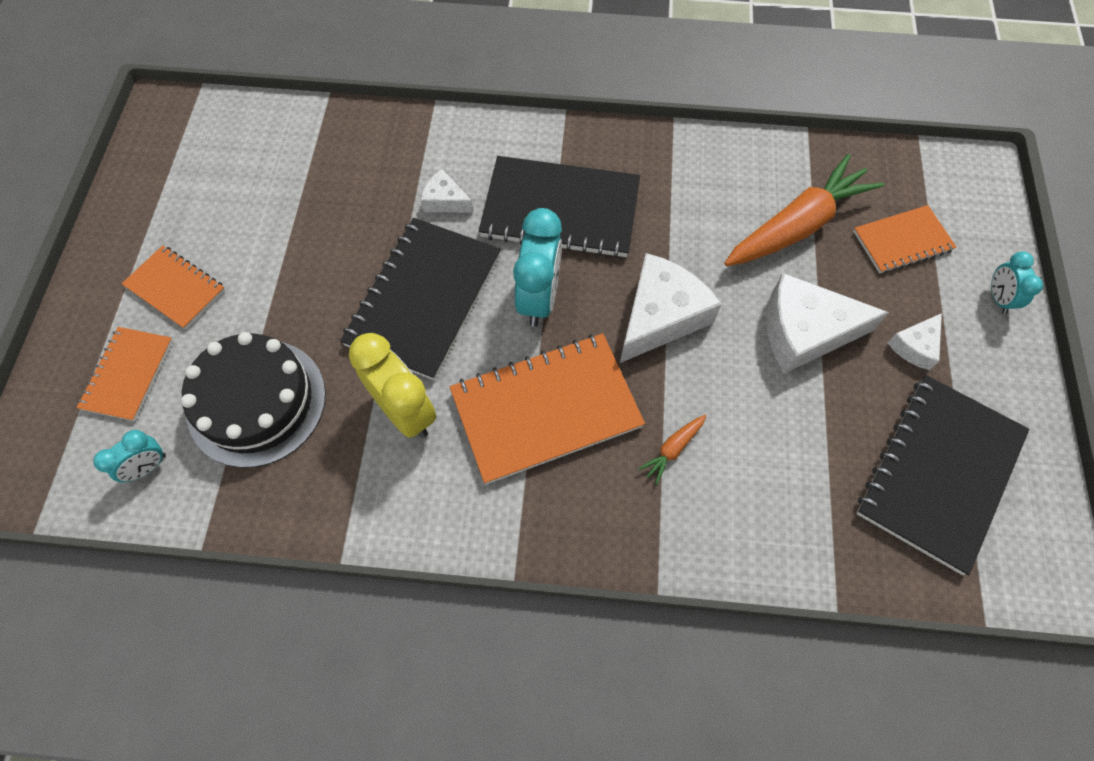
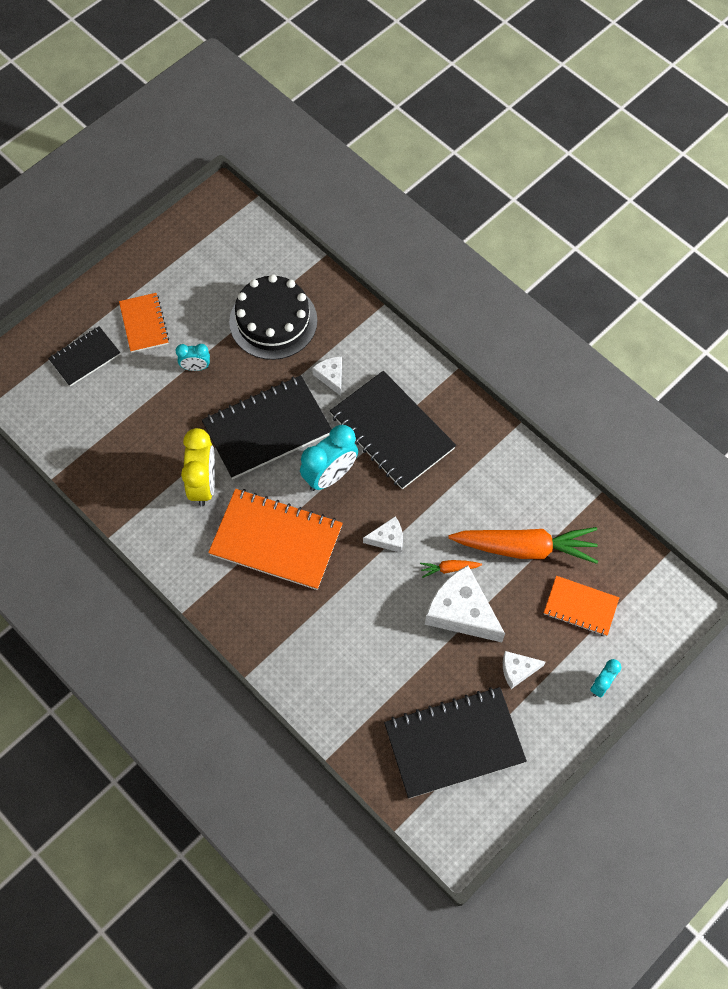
camera: 40 degrees right, 0 degrees up
orange notebook [77,327,173,421] -> black notebook [48,326,121,386]
turquoise clock [93,430,166,482] -> turquoise clock moved to [175,344,210,371]
black cake [181,332,326,468] -> black cake moved to [229,274,317,360]
white cheese [620,253,722,363] -> white cheese [363,517,403,553], size x0.51
orange carrot [638,415,706,485] -> orange carrot moved to [420,560,482,578]

